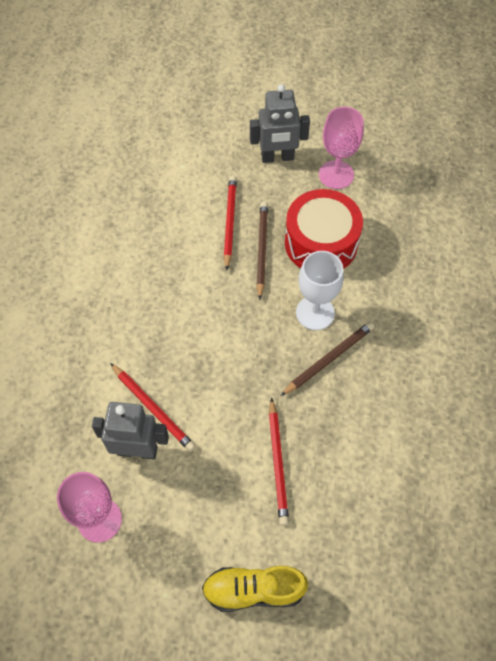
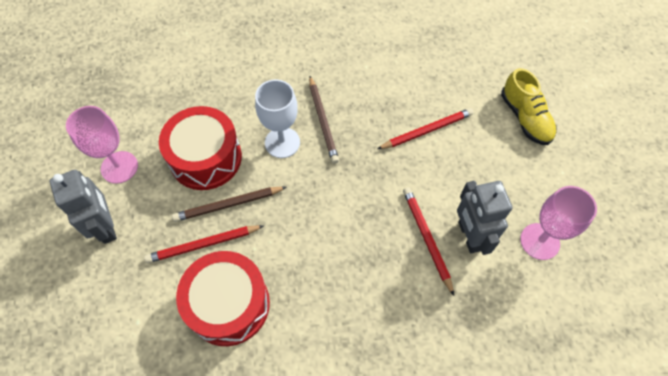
camera: 110 degrees left, 0 degrees up
red pencil [110,363,196,452] -> red pencil turned 45 degrees counterclockwise [403,187,454,296]
brown pencil [281,322,374,396] -> brown pencil turned 135 degrees counterclockwise [309,76,339,164]
none -> red drum [176,251,270,346]

